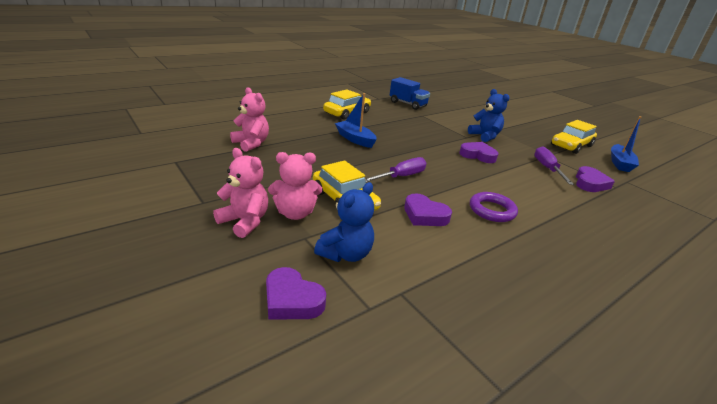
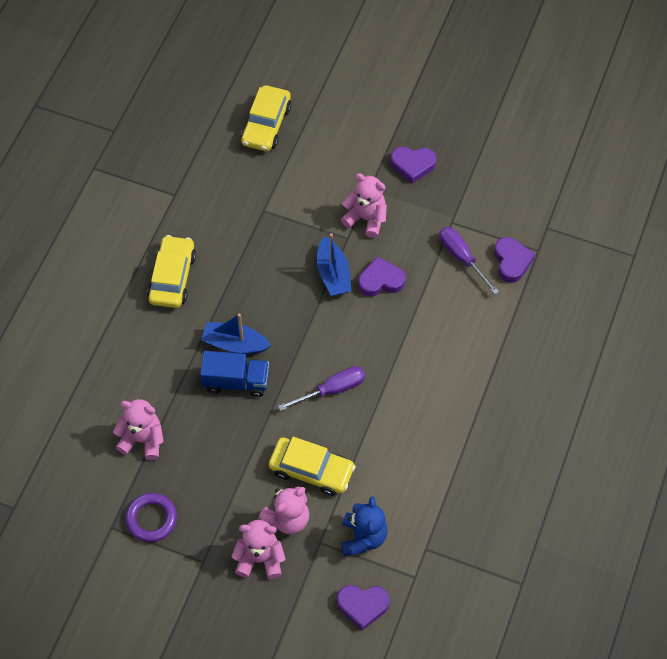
camera: 30 degrees left, 30 degrees up
purple screwdriver [365,157,427,182] -> purple screwdriver turned 45 degrees clockwise [278,366,365,411]
blue truck [390,77,430,110] -> blue truck moved to [200,351,269,397]
purple heart [404,193,452,226] -> purple heart moved to [391,147,437,184]
blue teddy bear [468,89,510,142] -> pink teddy bear [341,173,387,238]
purple ring [470,192,518,222] -> purple ring moved to [125,493,177,542]
yellow car [551,120,597,154] -> yellow car moved to [241,85,292,151]
blue boat [611,116,641,172] -> blue boat moved to [317,233,351,296]

